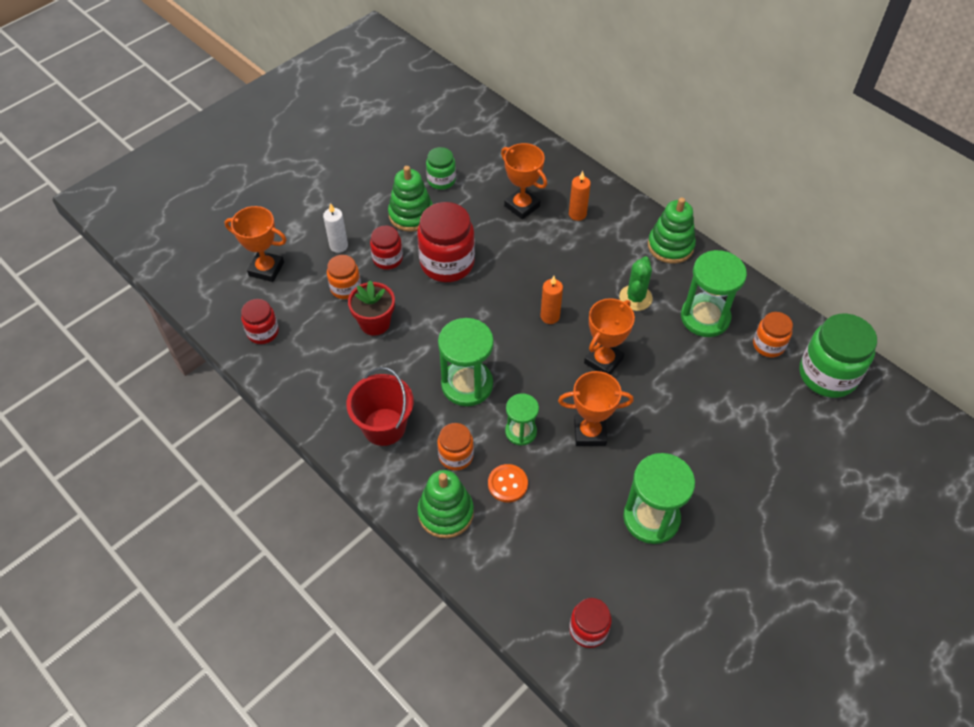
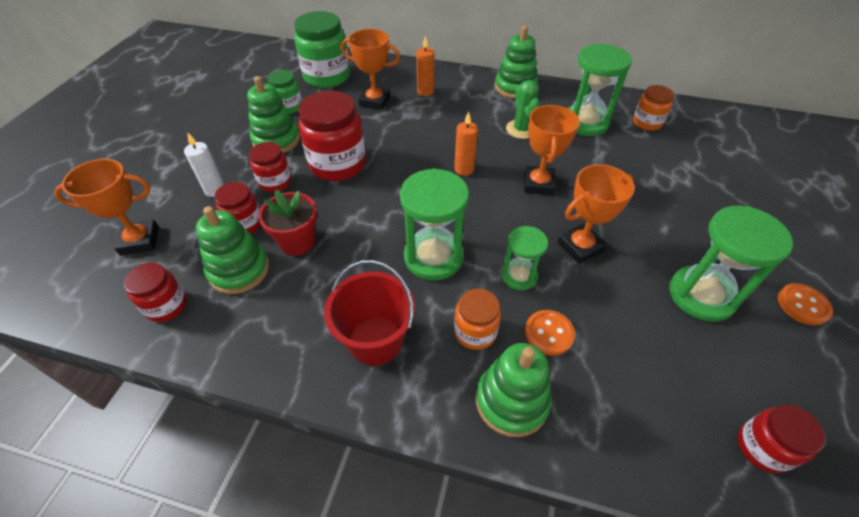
camera: 30 degrees left, 5 degrees down
orange jar [327,255,361,299] -> red jar [214,182,261,233]
green jar [799,313,877,398] -> green jar moved to [294,11,350,88]
none -> green stacking toy [196,206,269,294]
none -> orange button [778,283,833,325]

